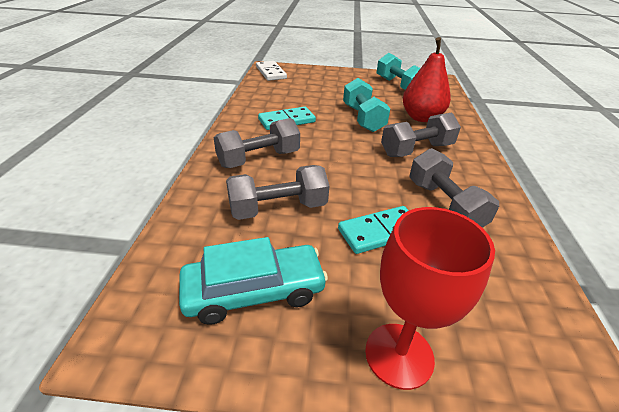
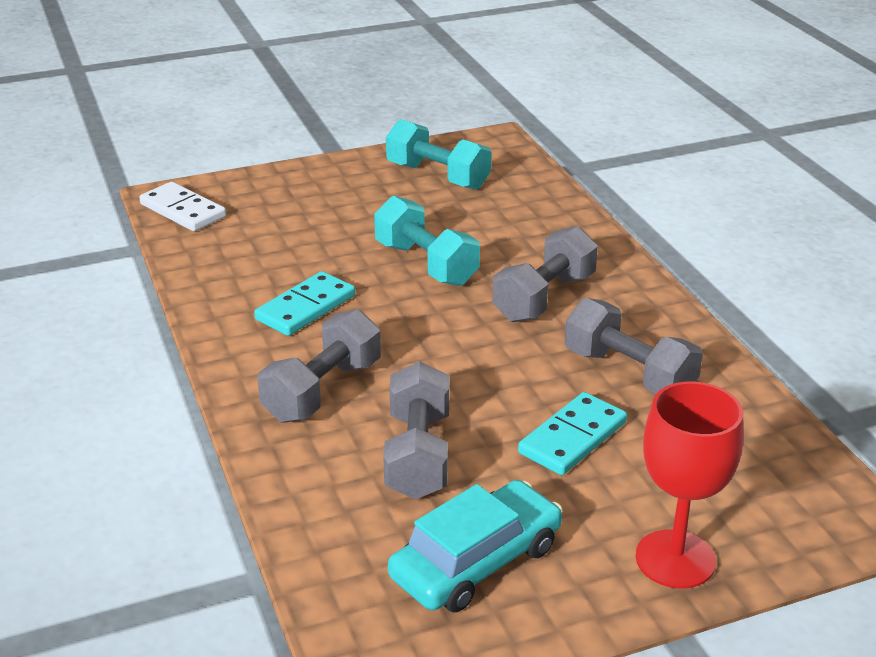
camera: 25 degrees left, 5 degrees down
grey dumbbell [226,165,329,220] -> grey dumbbell turned 45 degrees counterclockwise [383,361,449,500]
red pear [403,37,451,122] -> none

